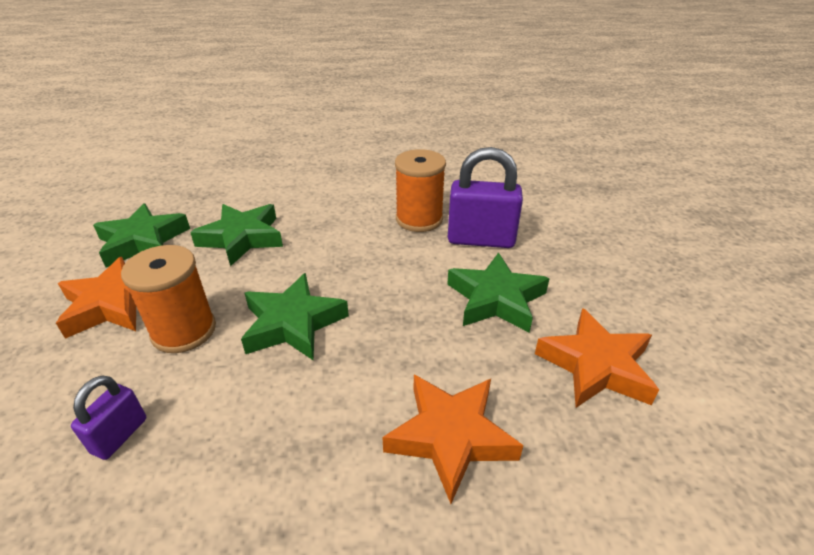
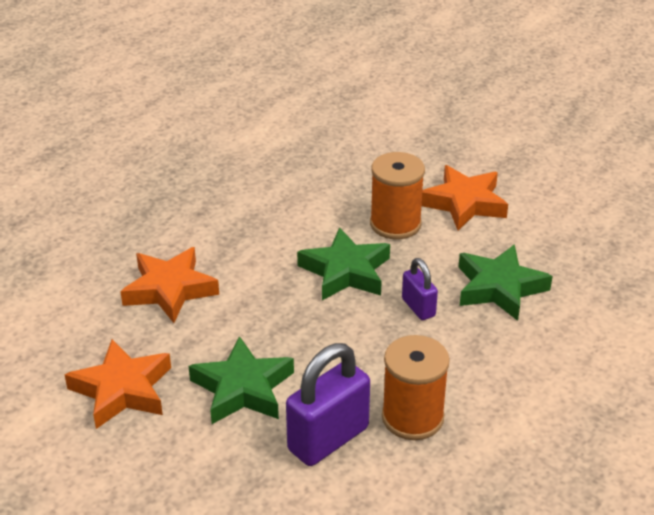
camera: 130 degrees right, 0 degrees up
purple padlock [71,375,146,460] -> purple padlock moved to [402,258,438,320]
green star [93,203,190,268] -> none

